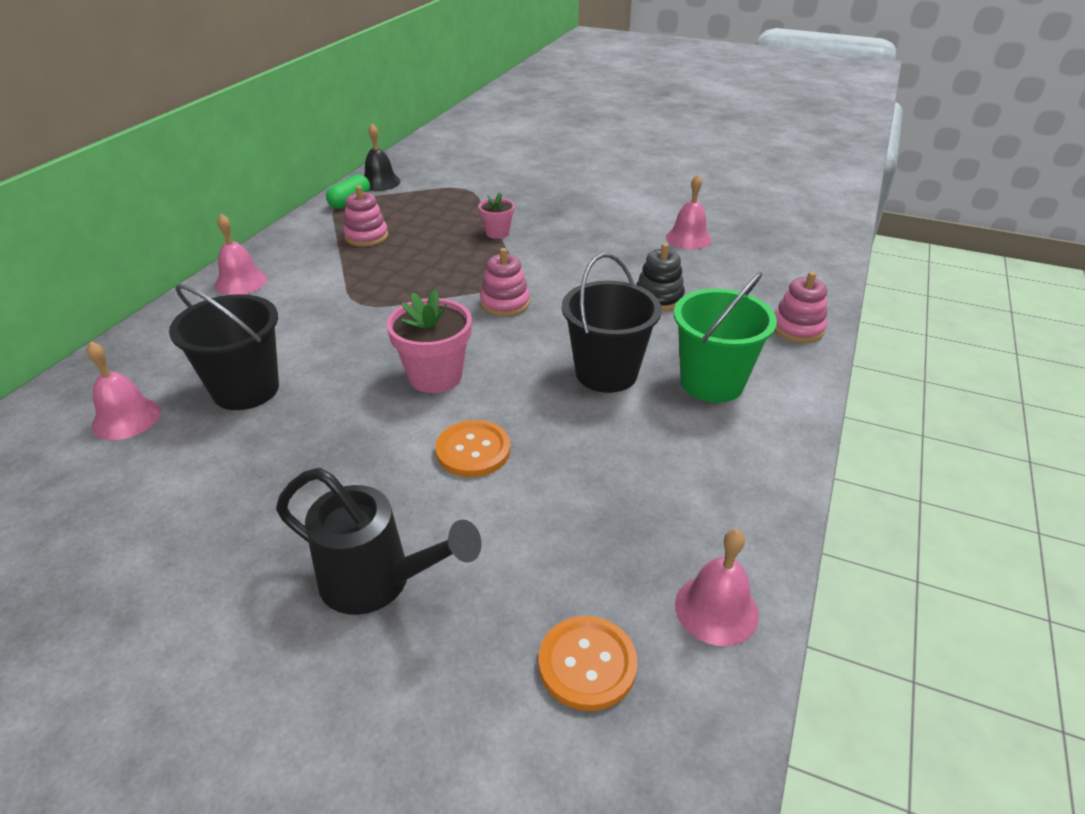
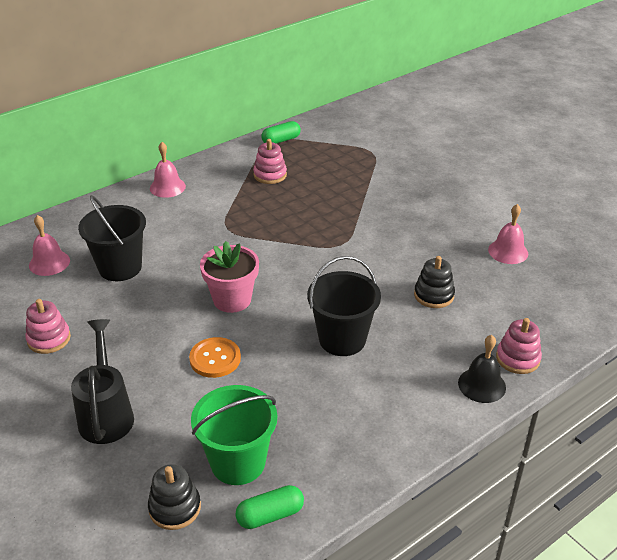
camera: 30 degrees right, 0 degrees up
black watering can [276,468,482,615] -> black watering can turned 150 degrees counterclockwise [71,319,134,444]
black bell [364,124,401,191] -> black bell moved to [458,335,506,403]
pink flower pot [479,192,515,239] -> none
pink stacking toy [480,248,530,317] -> pink stacking toy moved to [25,299,71,354]
orange button [538,616,638,711] -> black stacking toy [148,464,201,530]
green bucket [674,272,777,403] -> green bucket moved to [191,385,277,485]
pink bell [675,529,759,646] -> green capsule [235,485,304,529]

